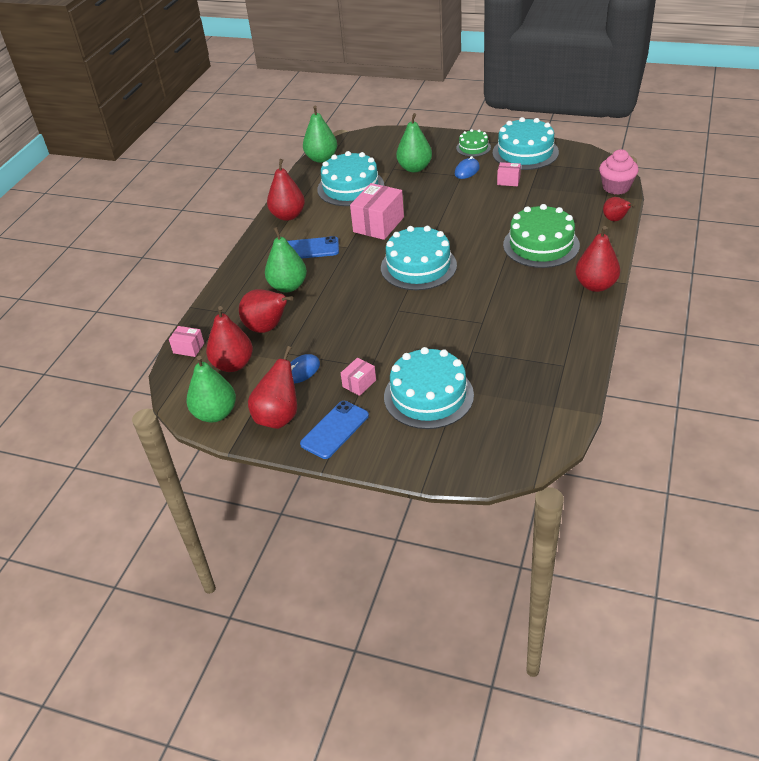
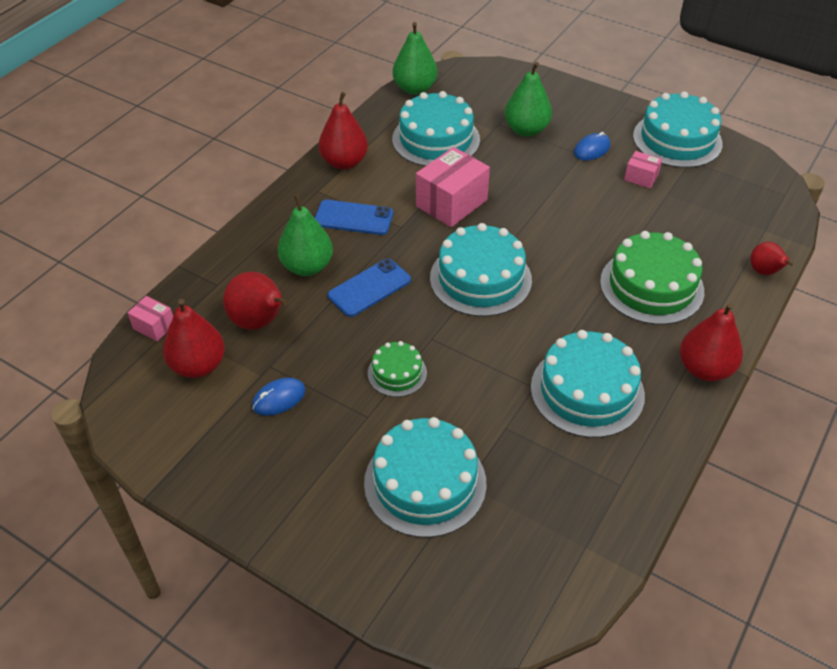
camera: 10 degrees right, 5 degrees up
green pear [186,356,236,423] -> none
red pear [248,346,297,429] -> none
blue phone [300,401,369,459] -> blue phone moved to [328,259,411,317]
pink box [341,358,376,396] -> none
green cake [456,129,491,157] -> green cake moved to [368,341,427,397]
pink cupcake [599,150,639,195] -> none
none -> turquoise cake [531,330,645,438]

